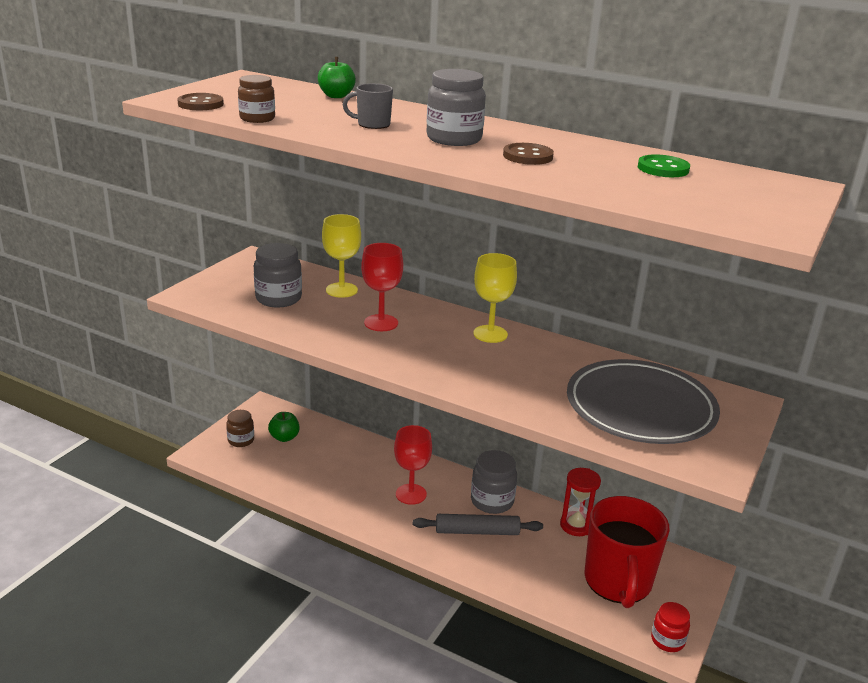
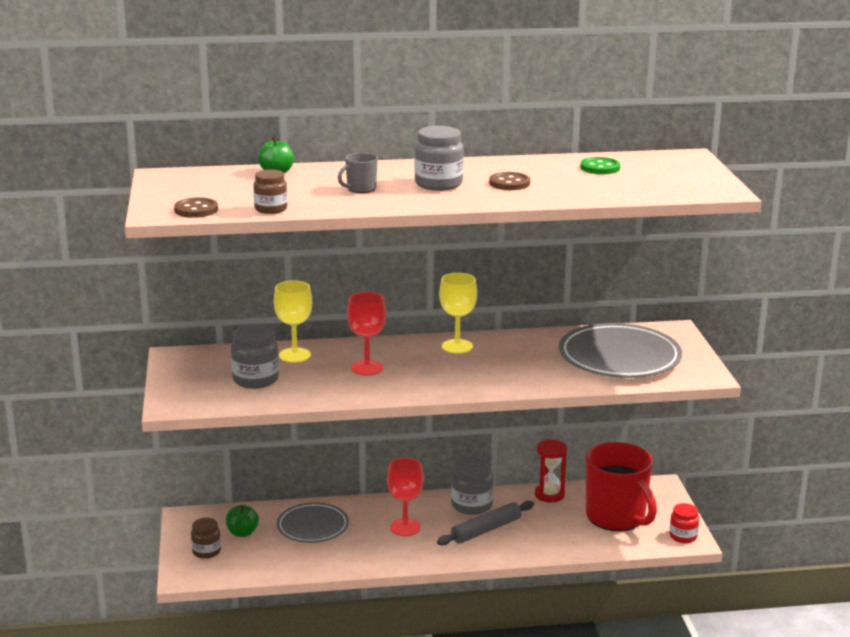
camera: 35 degrees left, 5 degrees down
none -> grey plate [277,503,349,543]

